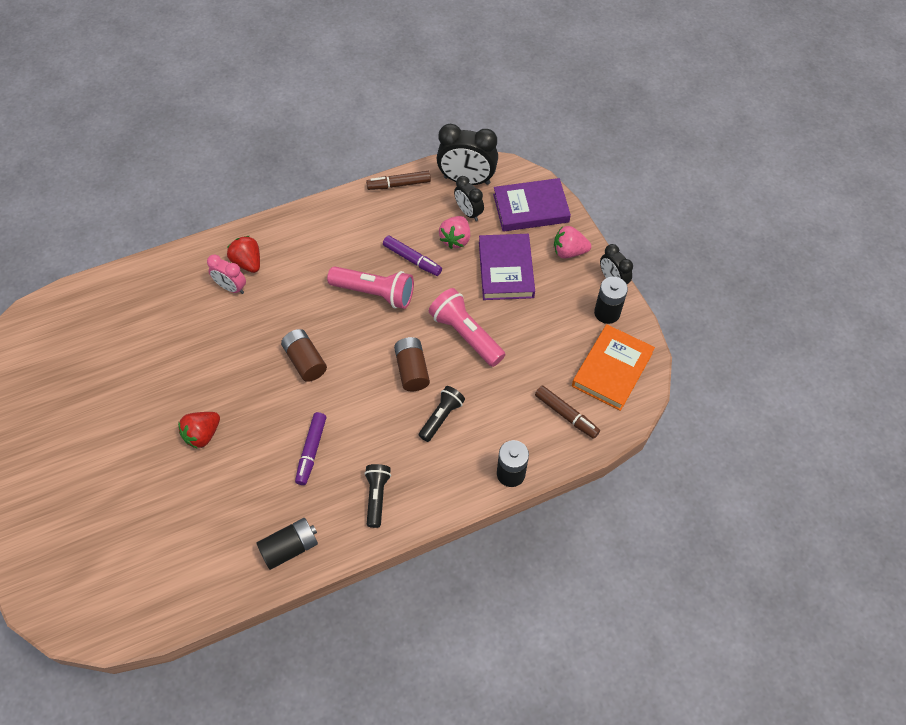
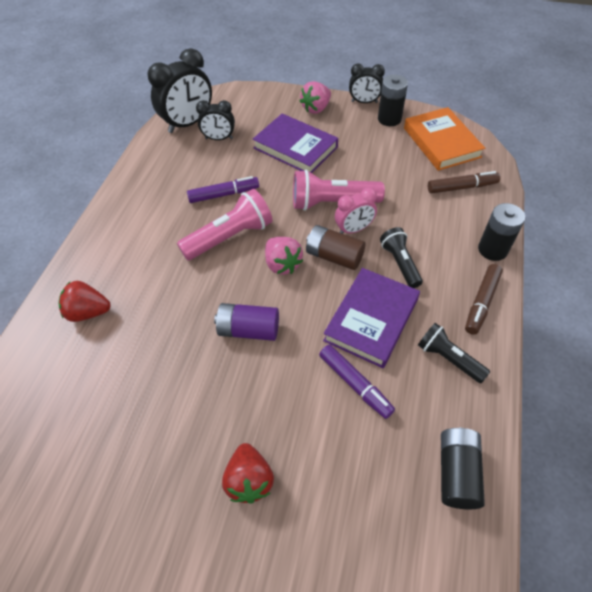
camera: 50 degrees left, 5 degrees down
pink clock [207,254,246,294] -> pink clock moved to [335,188,377,234]
brown battery [281,329,327,382] -> purple battery [214,303,279,341]
brown marker [366,171,431,190] -> brown marker moved to [465,264,503,335]
pink strawberry [439,216,470,249] -> pink strawberry moved to [265,237,303,275]
purple book [493,178,571,232] -> purple book moved to [323,268,420,368]

